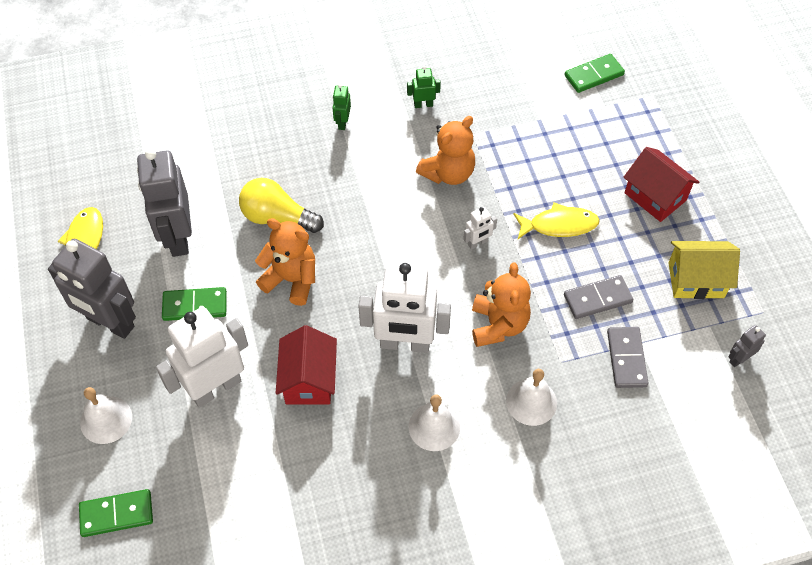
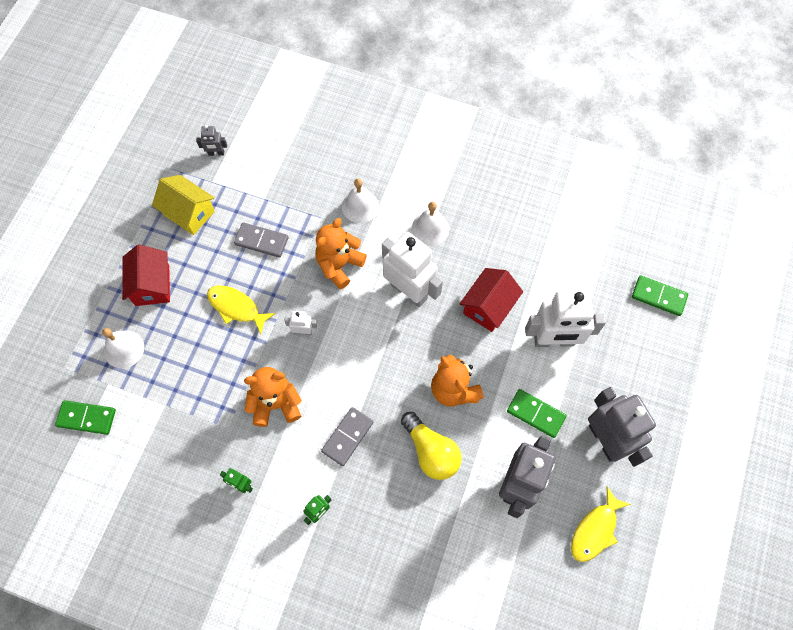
camera: 145 degrees left, 10 degrees up
white bell [80,387,132,444] -> white bell moved to [102,328,144,368]
grey domino [607,327,648,388] -> grey domino moved to [321,407,373,466]

